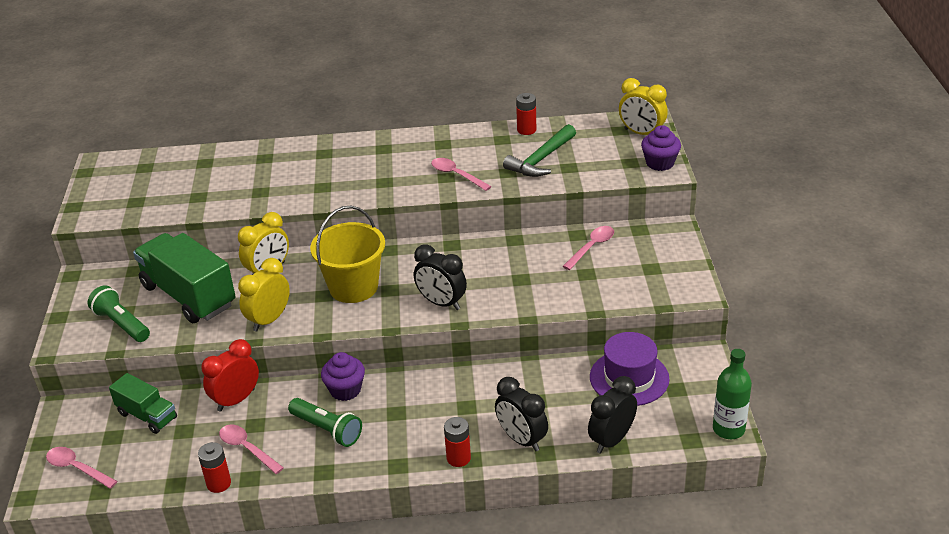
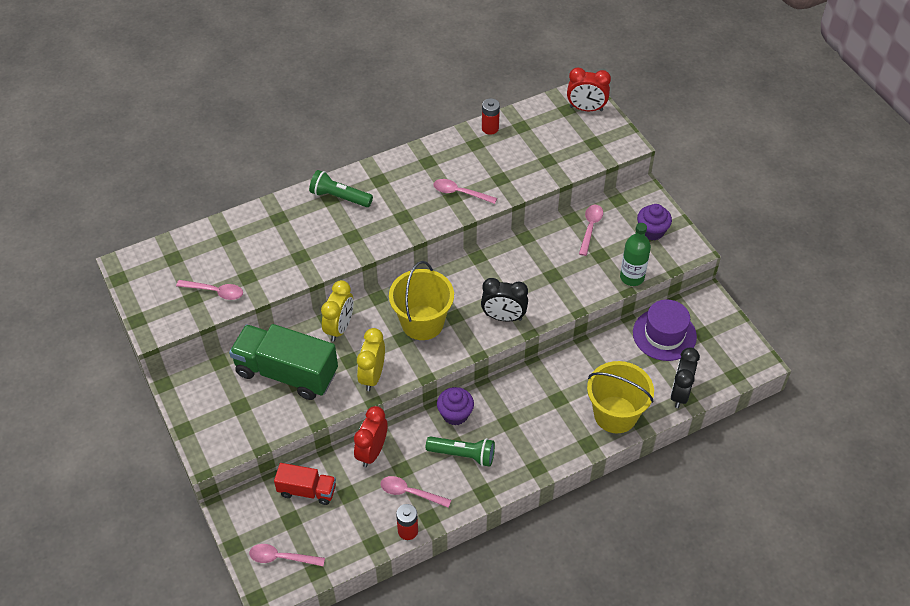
camera: 25 degrees left, 15 degrees up
green flashlight [87,285,150,342] -> green flashlight moved to [309,170,373,207]
green truck [109,373,177,434] -> red truck [274,463,336,505]
red battery [444,417,471,467] -> none
black clock [495,377,548,452] -> yellow bucket [587,361,654,433]
green hammer [503,124,576,177] -> none
yellow clock [619,78,668,135] -> red clock [567,67,611,111]
purple cupcake [641,125,681,171] -> purple cupcake moved to [637,204,672,240]
green bottle [713,349,752,439] -> green bottle moved to [620,223,651,286]
none -> pink spoon [176,280,243,300]

